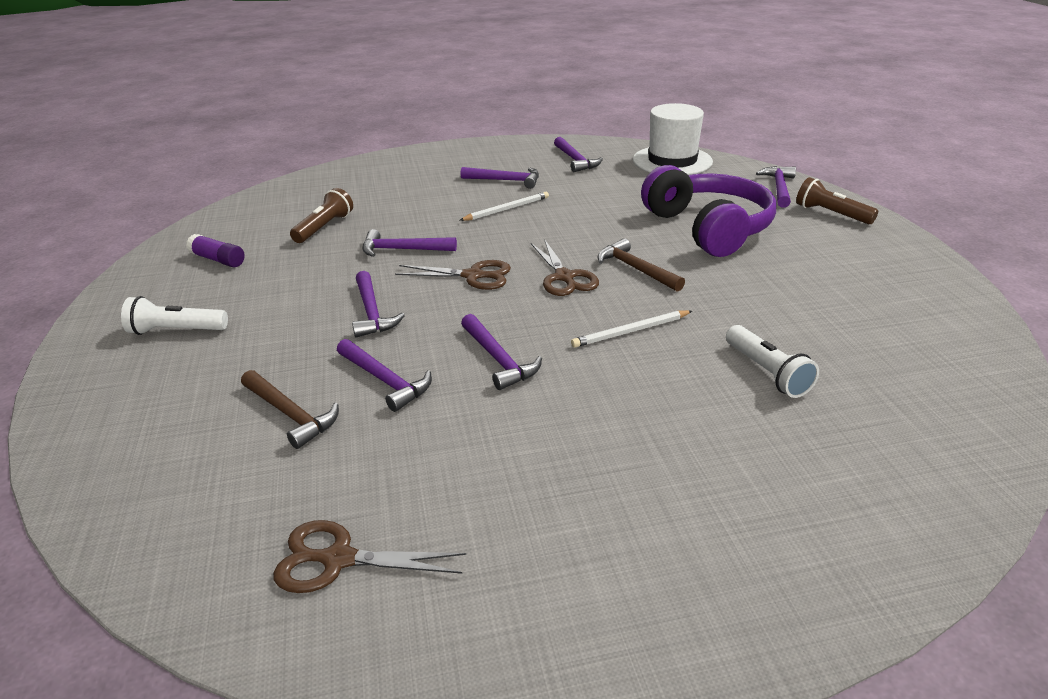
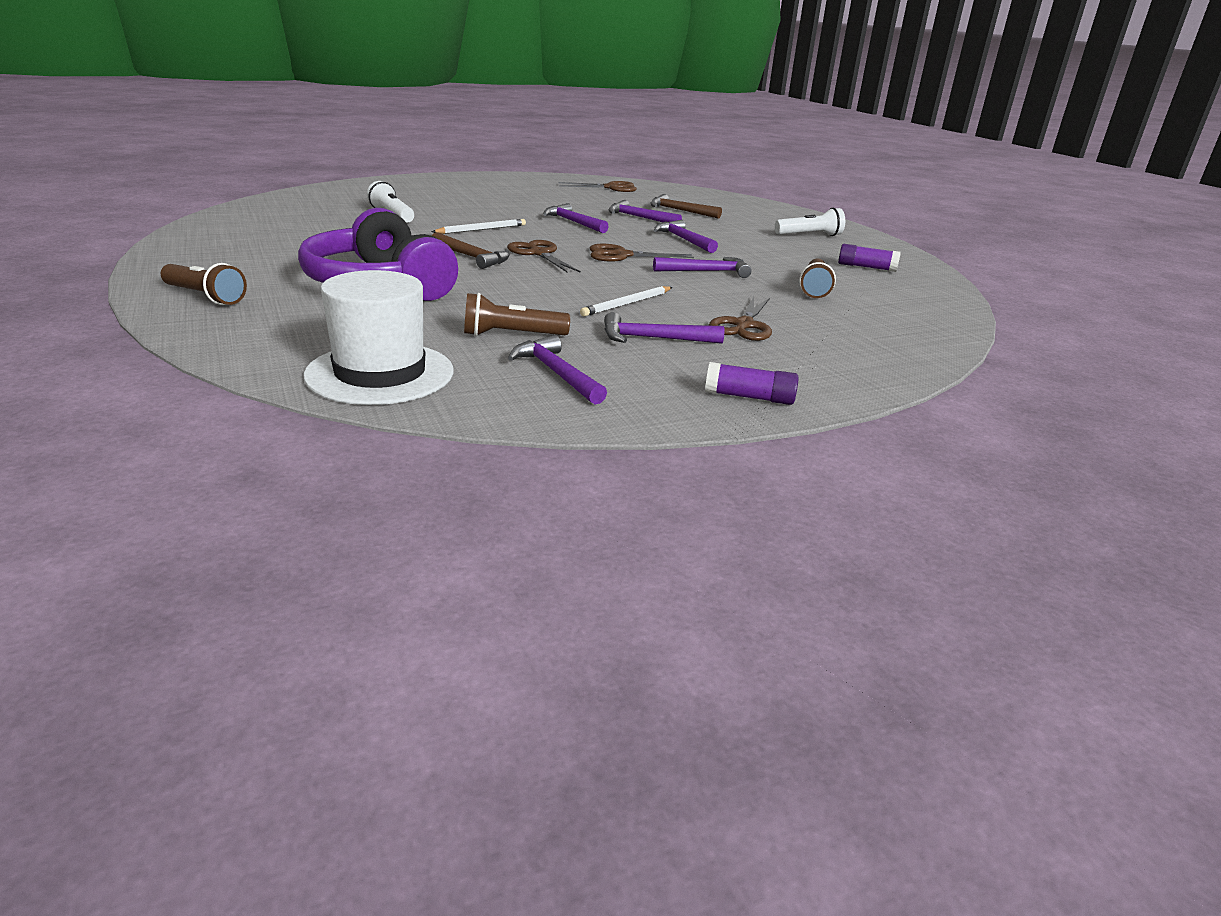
camera: 165 degrees right, 5 degrees down
purple hammer [756,166,796,208] -> none
none -> brown flashlight [464,293,570,336]
none -> purple glue stick [705,362,799,405]
none -> brown scissors [709,297,772,341]

